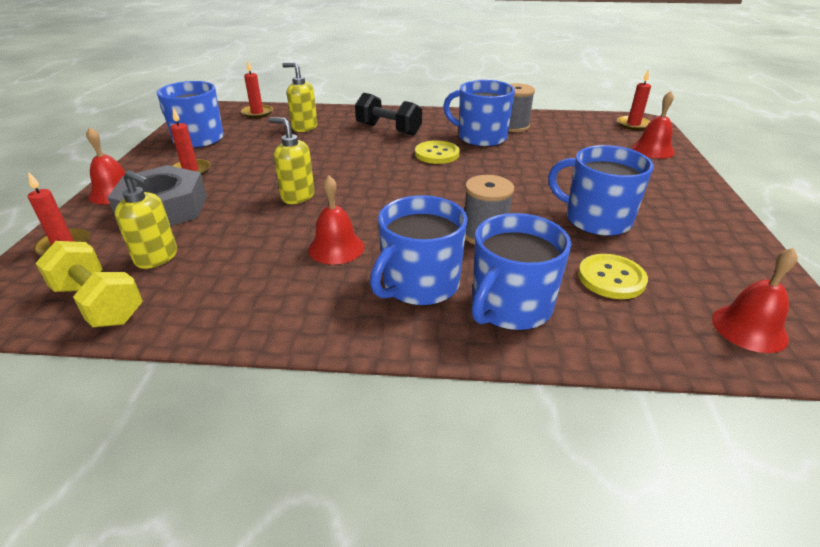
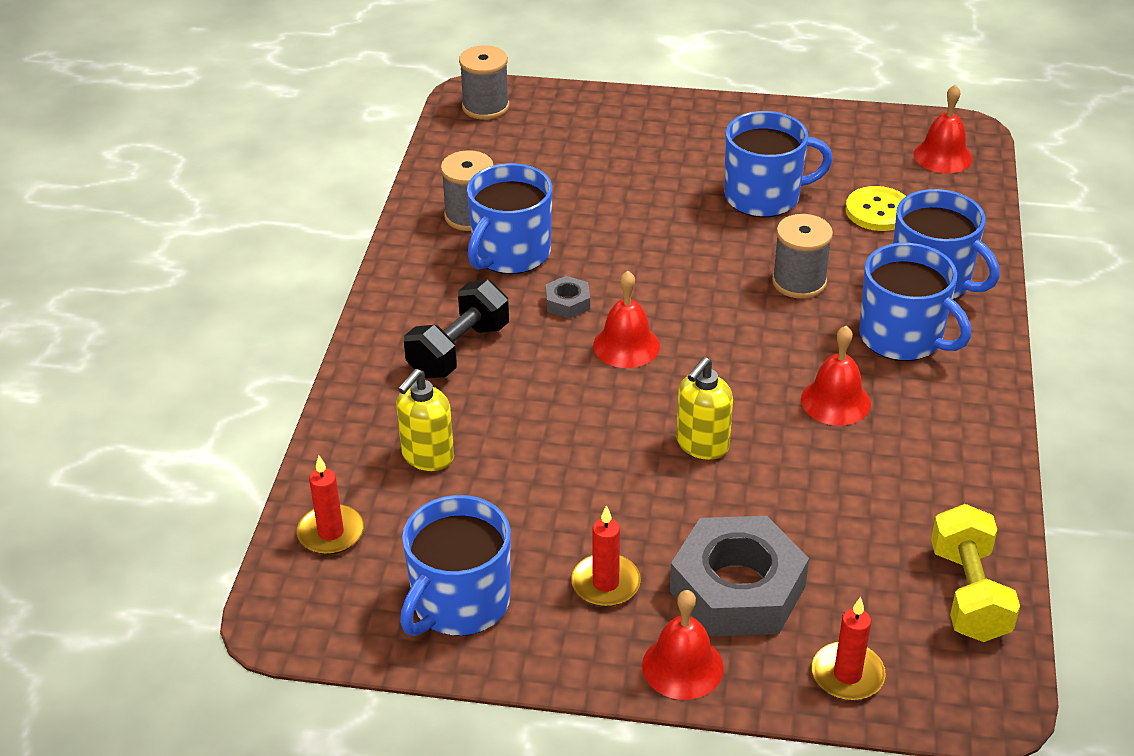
camera: 85 degrees left, 5 degrees up
yellow dumbbell [36,241,143,327] -> yellow dumbbell turned 45 degrees counterclockwise [931,504,1020,642]
yellow soap dispenser [115,170,177,269] -> none
yellow button [415,140,460,164] -> grey nut [546,276,590,319]
blue mug [548,145,654,236] -> blue mug turned 135 degrees counterclockwise [725,111,833,217]
red candle [617,69,651,130] -> grey spool [459,45,509,120]
red bell [631,91,675,159] -> red bell moved to [593,271,660,368]

